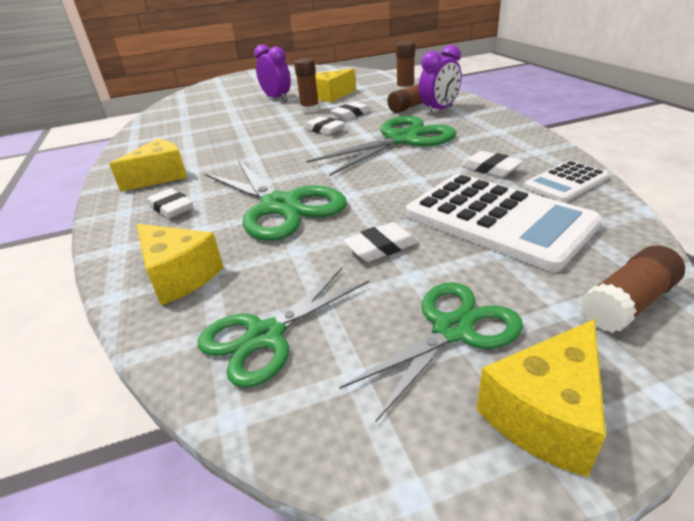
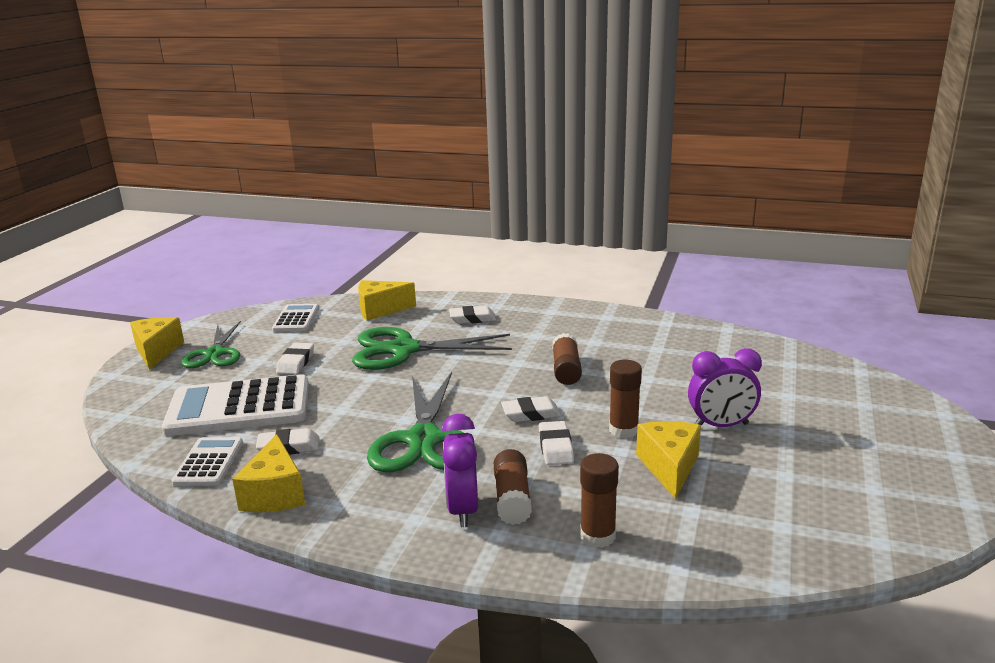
camera: 125 degrees right, 10 degrees down
yellow cheese [109,139,187,192] -> yellow cheese moved to [232,434,305,512]
green scissors [198,268,369,388] -> white calculator [272,304,319,332]
brown glue stick [580,245,685,333] -> brown glue stick moved to [552,333,582,385]

